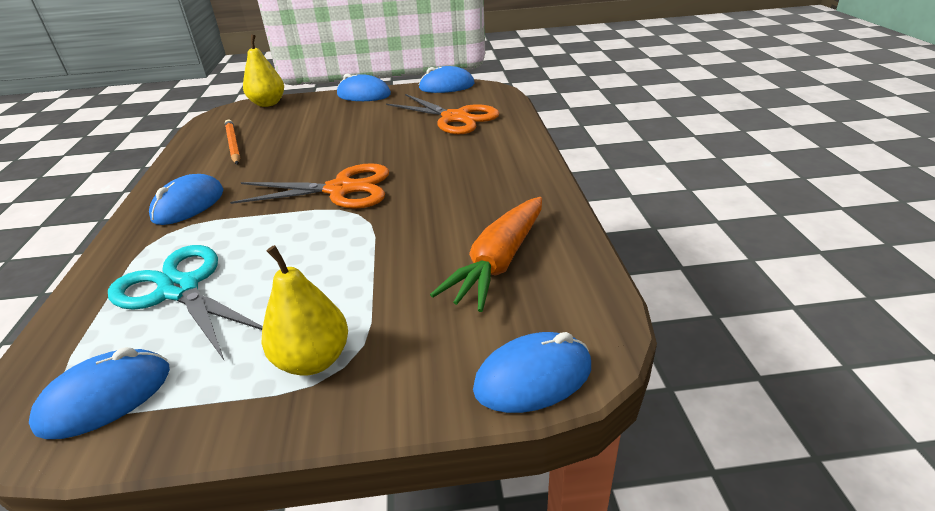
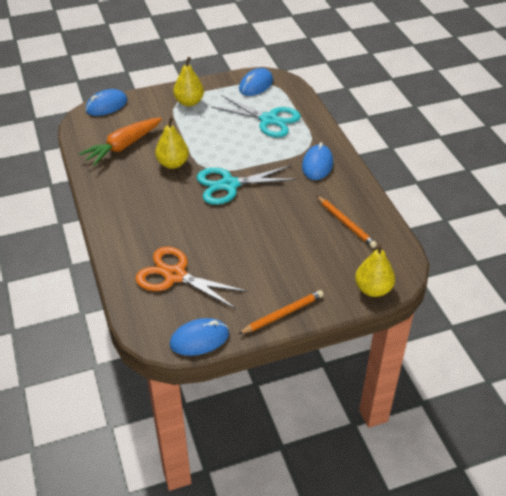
camera: 165 degrees right, 10 degrees up
orange scissors [230,163,389,209] -> turquoise scissors [197,166,297,205]
blue mouse [337,73,391,101] -> orange pencil [238,290,324,334]
orange carrot [430,197,542,312] -> orange carrot turned 150 degrees counterclockwise [79,118,162,166]
none -> yellow pear [155,117,189,169]

